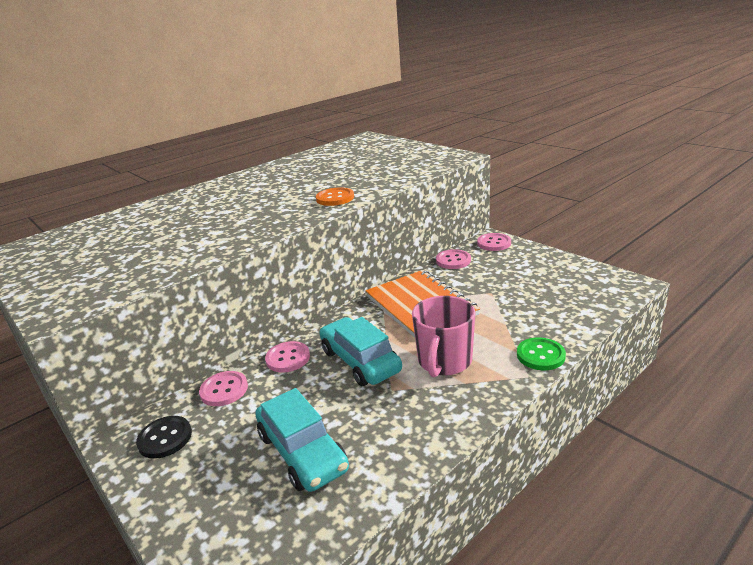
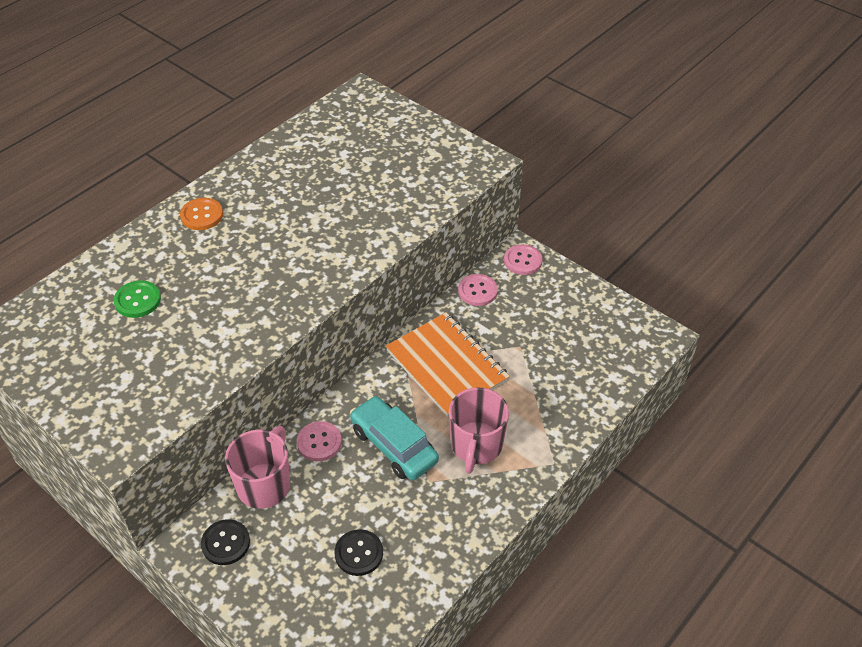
camera: 10 degrees left, 20 degrees up
pink button [199,371,248,406] -> pink mug [225,426,290,509]
turquoise car [255,388,349,492] -> black button [335,529,383,576]
orange button [316,187,354,206] -> orange button moved to [180,198,223,230]
green button [517,337,566,370] -> green button moved to [114,280,161,318]

